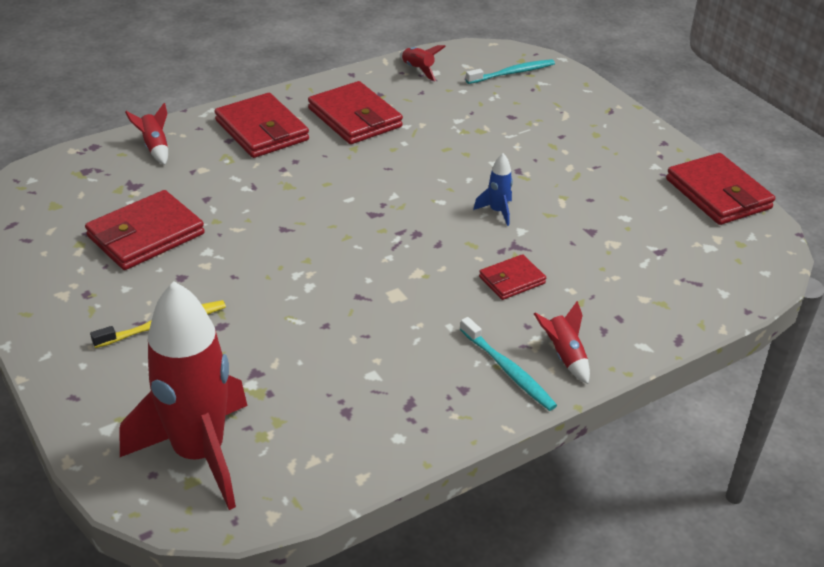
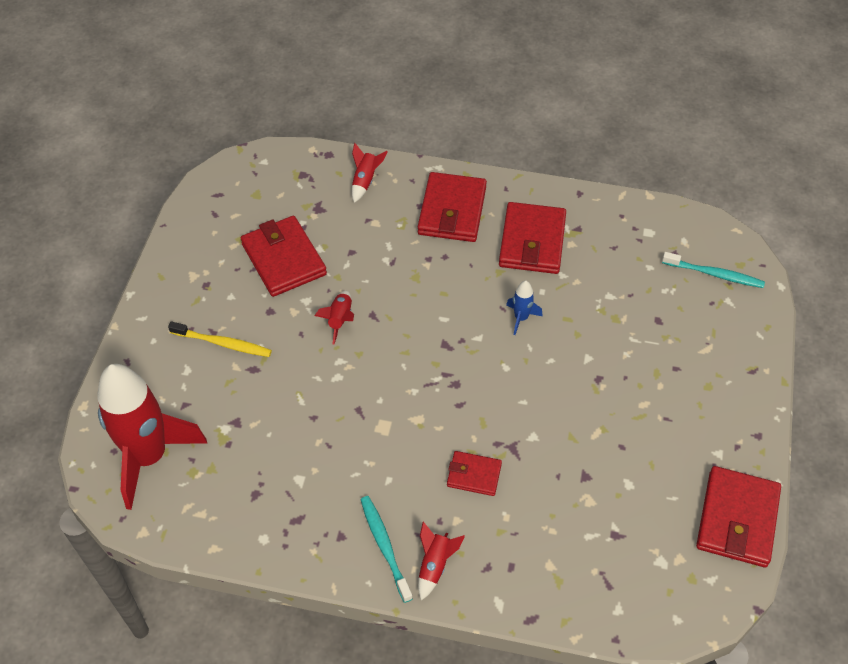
camera: 45 degrees right, 15 degrees up
red wallet [85,190,205,270] -> red wallet turned 60 degrees clockwise [241,216,327,297]
red rocket [400,45,446,81] -> red rocket moved to [314,291,354,344]
turquoise toothbrush [460,317,557,411] -> turquoise toothbrush turned 150 degrees clockwise [360,496,413,603]
blue rocket [473,153,513,226] -> blue rocket moved to [506,281,542,335]

